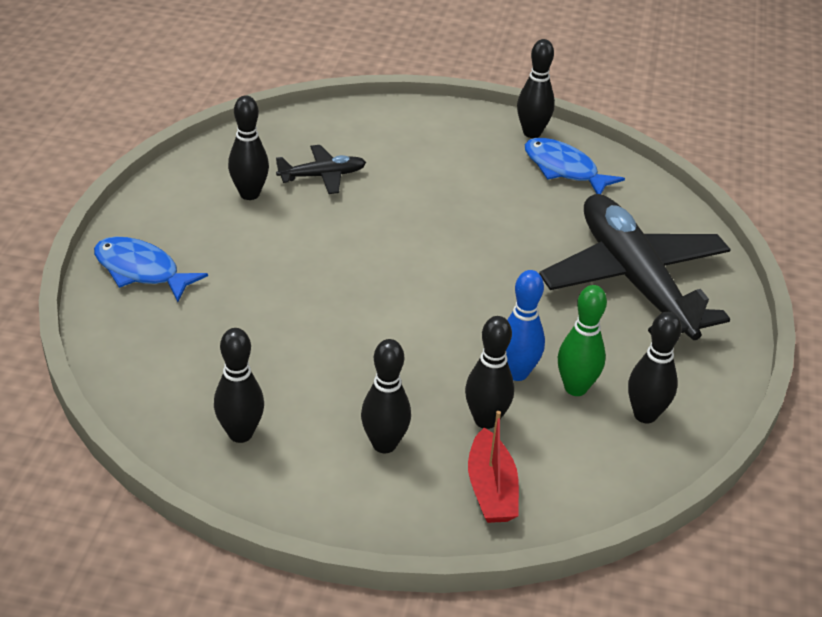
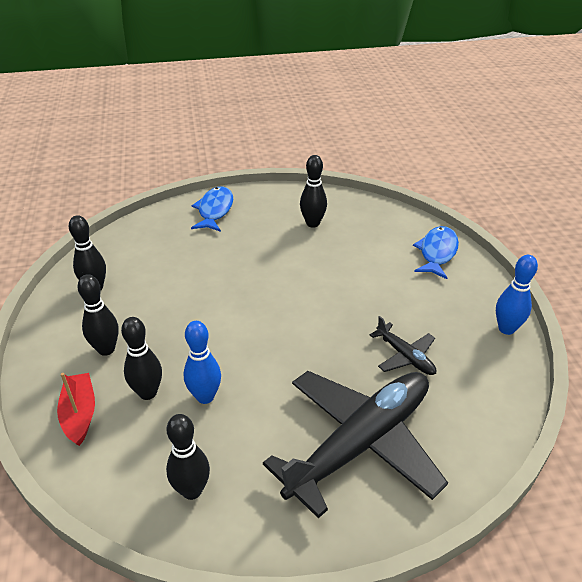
camera: 70 degrees right, 0 degrees up
black plane [276,145,366,194] -> black plane moved to [370,316,436,375]
red boat [468,411,519,523] -> red boat turned 105 degrees clockwise [57,373,95,446]
black bowling pin [517,39,555,138] -> blue bowling pin [496,255,538,335]
blue fish [525,138,625,194] -> blue fish moved to [413,226,459,279]
green bowling pin [558,285,607,396] -> none

